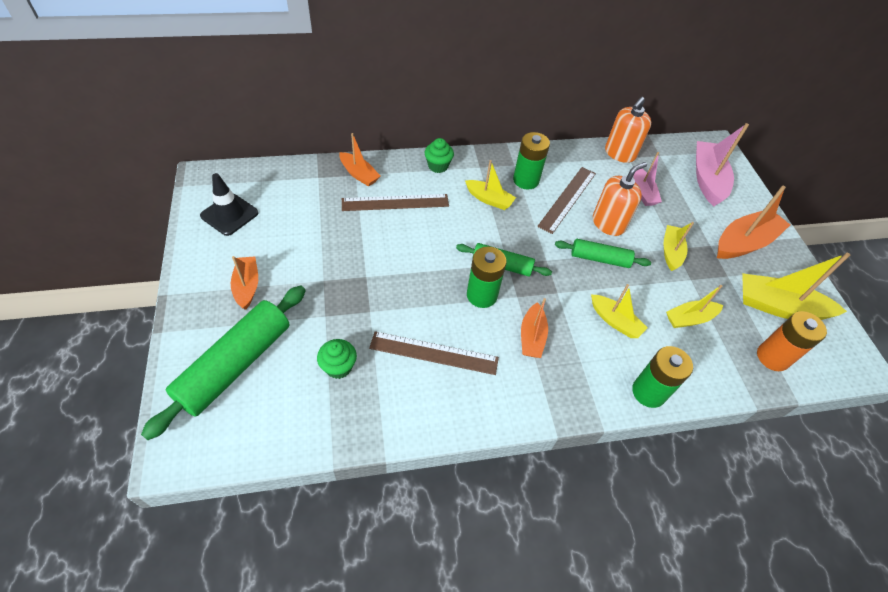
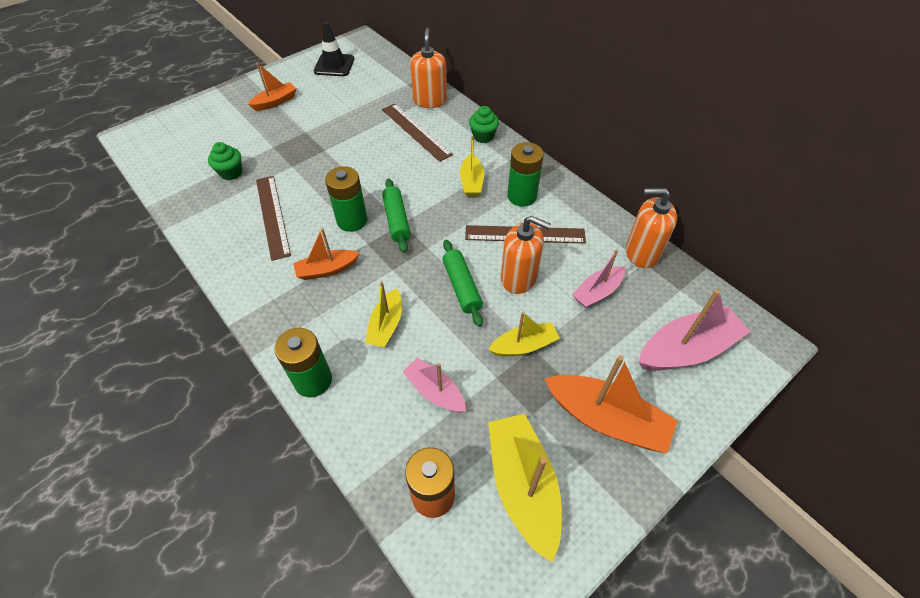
camera: 65 degrees right, 0 degrees up
green rolling pin [141,286,306,440] -> none
orange boat [339,133,380,187] -> orange soap dispenser [410,28,447,108]
yellow boat [666,285,723,328] -> pink boat [402,358,466,413]

